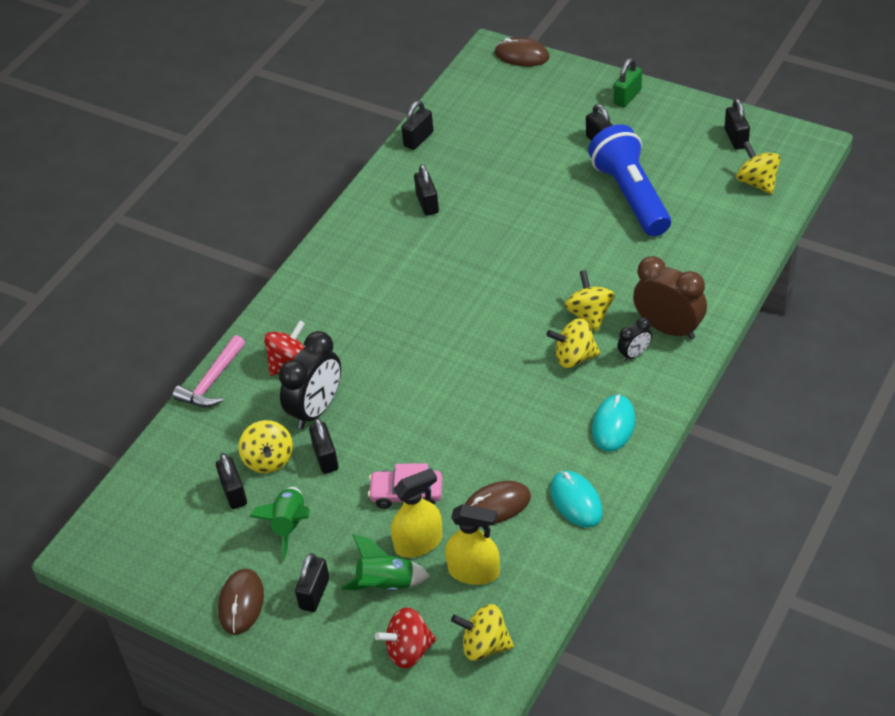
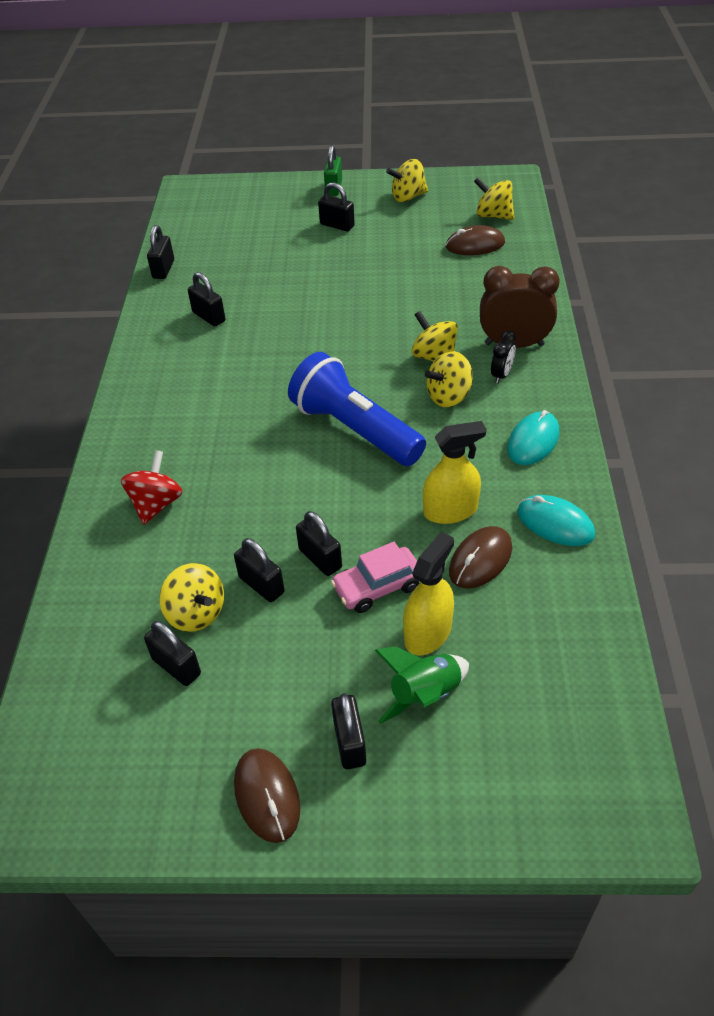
camera: 30 degrees left, 0 degrees up
pink hammer [173,335,245,408] -> none
green rocket [250,487,310,560] -> none
black clock [279,331,341,429] -> none
red spinning top [375,607,436,669] -> none
yellow spray bottle [445,504,500,585] -> yellow spray bottle moved to [423,421,486,524]
yellow spinning top [451,604,514,661] -> yellow spinning top moved to [386,159,428,202]
brown mouse [495,37,550,66] -> brown mouse moved to [446,225,505,255]
blue flashlight [588,124,671,236] -> blue flashlight moved to [288,352,426,466]
turquoise mouse [592,394,635,451] -> turquoise mouse turned 45 degrees clockwise [507,410,559,465]
black padlock [725,99,750,150] -> black padlock moved to [296,511,342,576]

